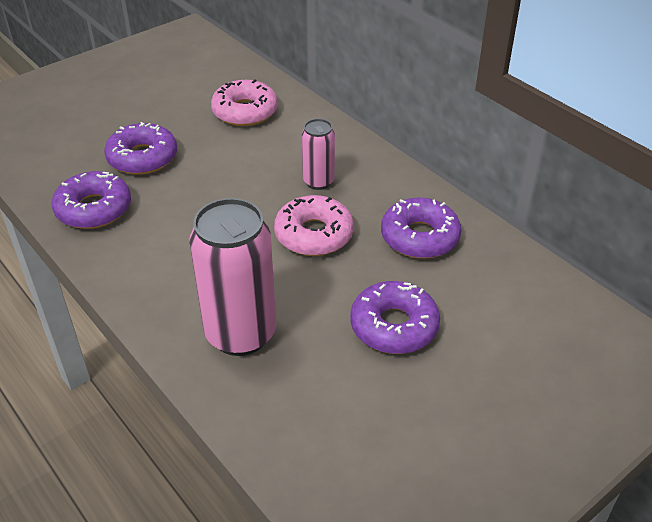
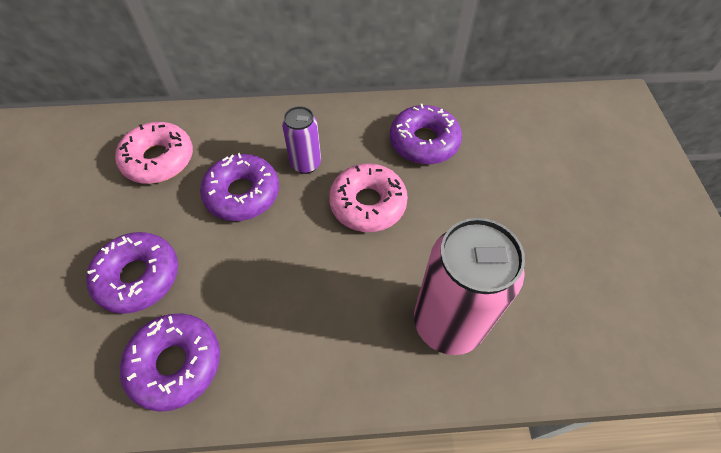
camera: 55 degrees left, 15 degrees up
pink can [302,119,335,190] -> purple can [282,106,321,174]
purple donut [350,281,440,354] -> purple donut moved to [200,153,279,221]

